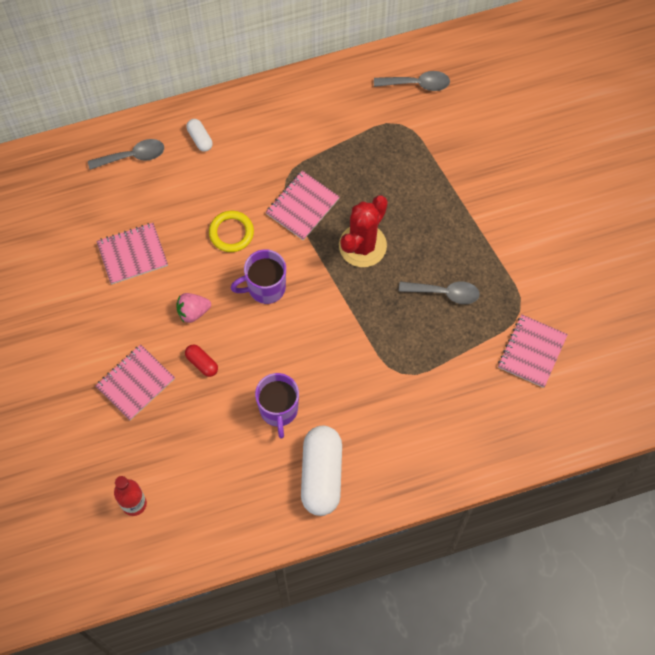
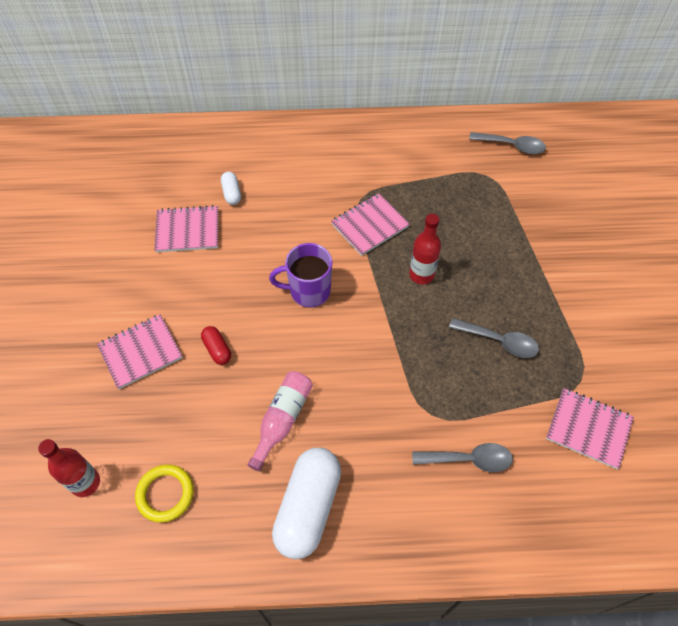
camera: 15 degrees right, 10 degrees down
grey spoon [88,139,164,170] -> grey spoon moved to [412,443,513,472]
pink strawberry [176,293,211,323] -> none
white capsule [186,119,213,152] -> white capsule moved to [221,172,241,205]
yellow ring [209,211,254,252] -> yellow ring moved to [135,464,194,523]
purple mug [255,373,299,438] -> pink bottle [248,371,313,471]
red cactus [339,195,388,267] -> red bottle [409,214,441,285]
pink notebook [498,315,568,388] -> pink notebook turned 75 degrees clockwise [546,388,634,469]

